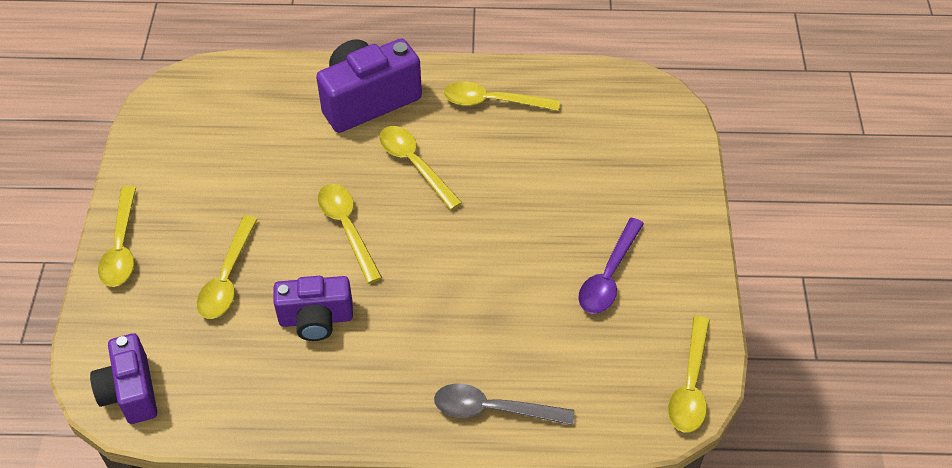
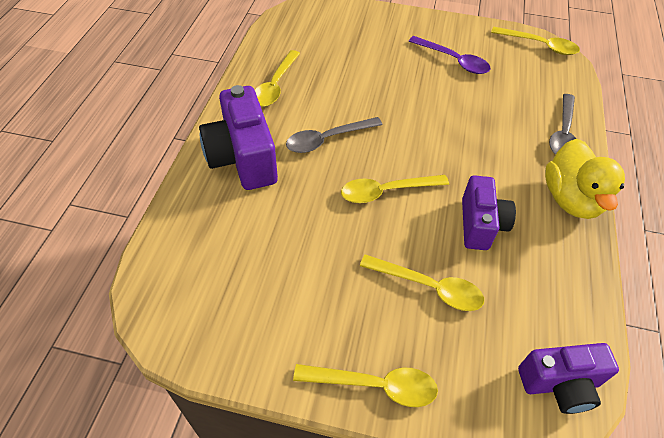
camera: 80 degrees left, 0 degrees up
yellow spoon [379,126,462,210] -> grey spoon [286,117,383,153]
none -> yellow duck [545,139,625,219]

